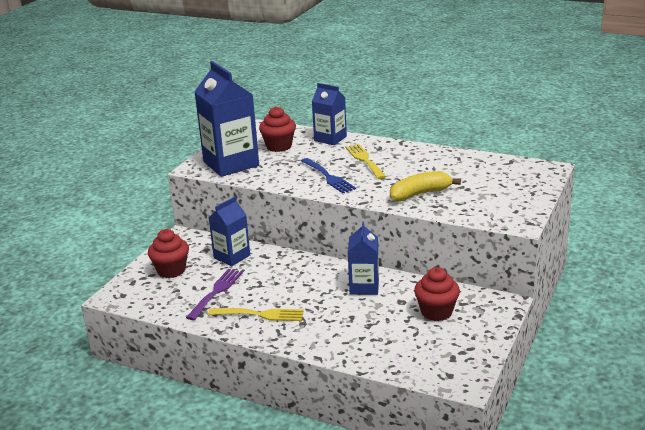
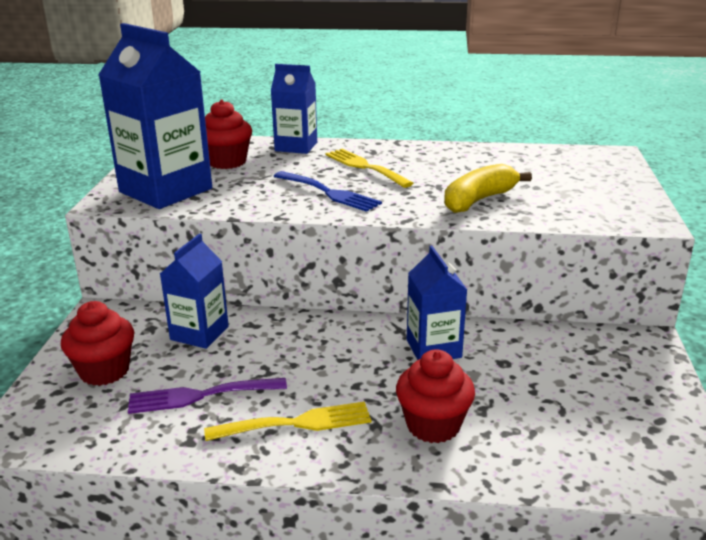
camera: 20 degrees left, 0 degrees up
purple fork [186,269,243,320] -> purple fork turned 105 degrees counterclockwise [128,378,287,414]
red cupcake [414,267,460,321] -> red cupcake moved to [396,349,475,443]

